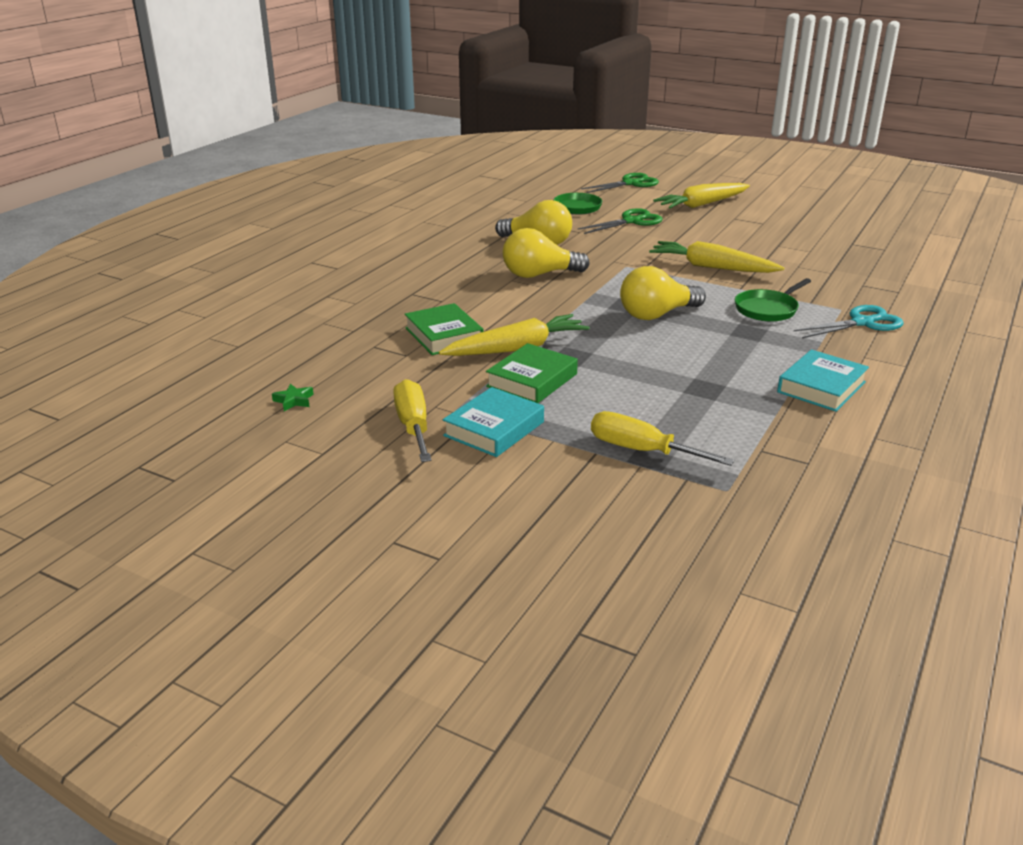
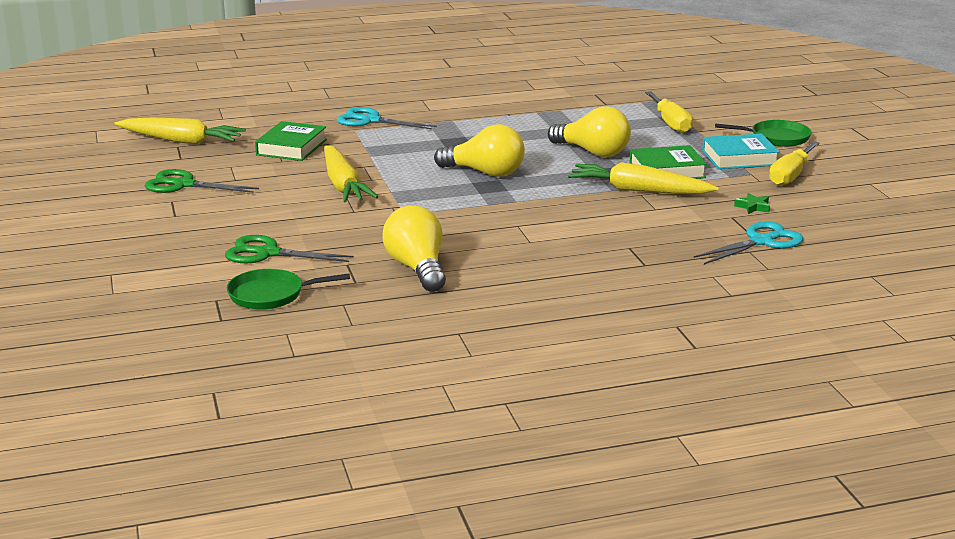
camera: 135 degrees left, 5 degrees down
green star [272,384,314,411] -> green star moved to [734,193,770,214]
green book [405,303,484,355] -> green book moved to [255,121,327,161]
yellow light bulb [503,228,589,278] -> yellow light bulb moved to [548,107,631,157]
green scissors [581,173,659,193] -> green scissors moved to [145,169,259,193]
yellow carrot [653,183,750,209] -> yellow carrot moved to [114,118,246,145]
green pan [735,278,811,322] -> green pan moved to [715,120,812,147]
turquoise book [777,350,869,412] -> none
none -> turquoise scissors [694,221,803,265]

